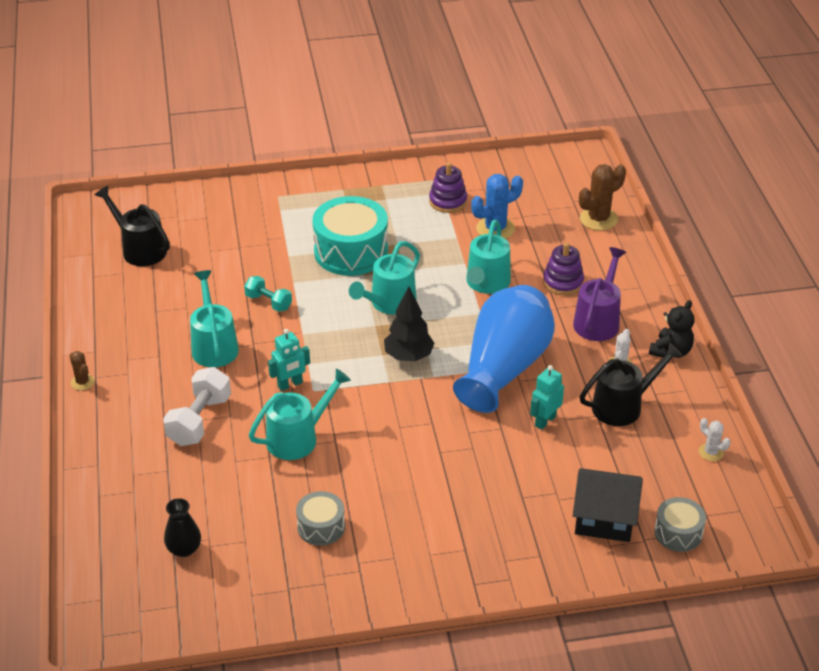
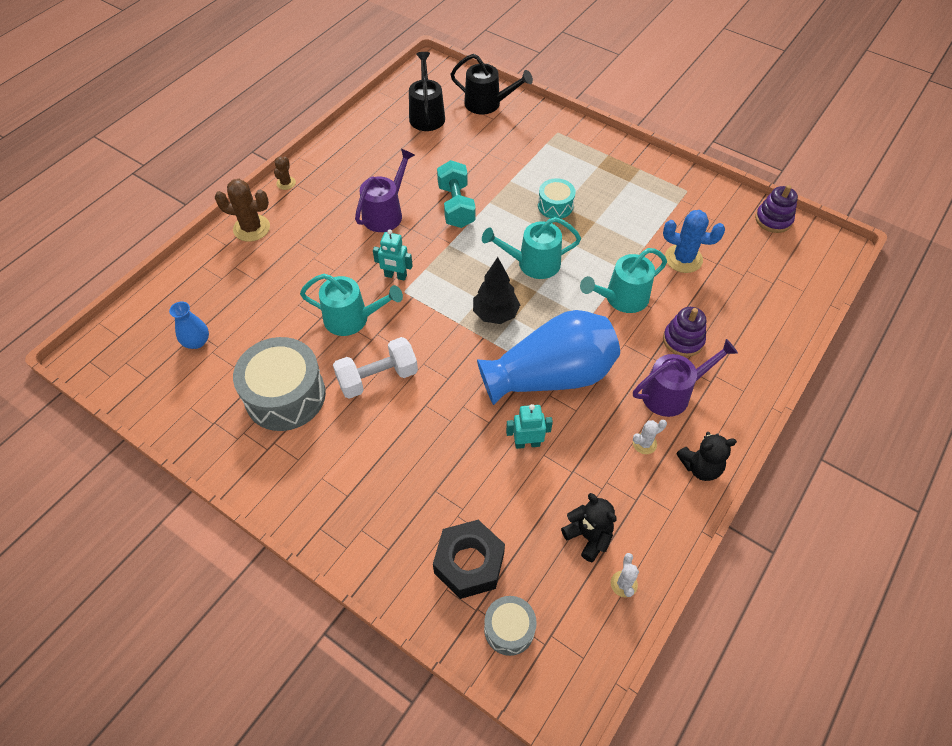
camera: 45 degrees right, 15 degrees up
white dumbbell [163,367,231,446] -> white dumbbell moved to [333,337,418,399]
black vase [164,498,201,557] -> blue vase [169,301,209,349]
turquoise watering can [190,270,239,367] -> purple watering can [355,149,415,232]
turquoise dumbbell [244,276,292,312] -> turquoise dumbbell [437,160,476,228], size x1.61
grey drum [296,491,345,546] -> grey drum [233,337,326,431], size x1.89
turquoise drum [312,196,388,276] -> turquoise drum [538,178,576,219], size x0.53
purple stacking toy [429,163,467,213] -> purple stacking toy moved to [755,185,798,233]
black house [573,468,643,542] -> black nut [433,520,505,599]
brown cactus [579,164,626,231] -> brown cactus moved to [214,179,270,242]
black watering can [580,342,683,426] -> black watering can moved to [451,54,533,114]
none -> black teddy bear [561,493,617,562]

